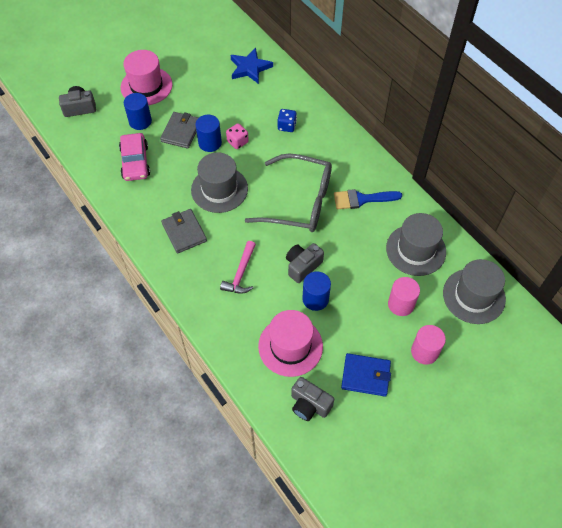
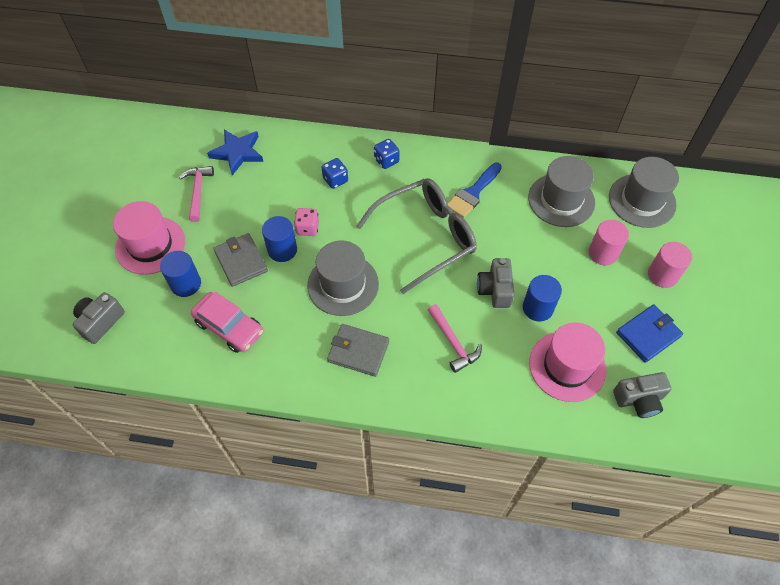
camera: 45 degrees left, 0 degrees up
none -> pink hammer [179,166,214,222]
none -> blue dice [374,139,400,169]

